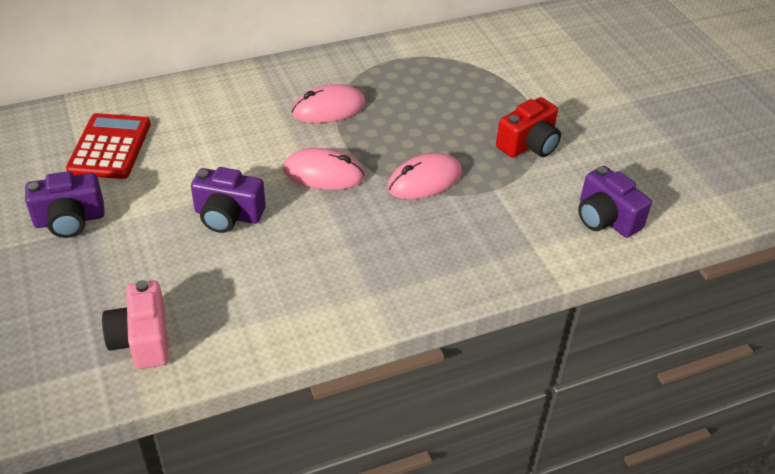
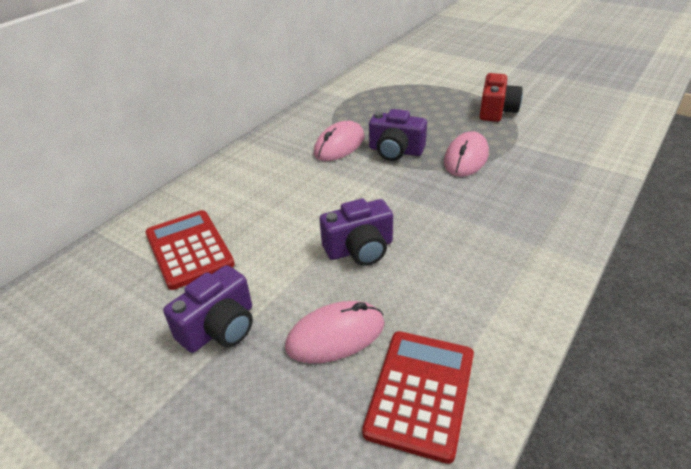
camera: 30 degrees left, 5 degrees down
pink camera [102,280,169,369] -> red calculator [362,331,474,464]
pink mouse [283,148,365,190] -> pink mouse moved to [285,301,385,363]
purple camera [578,166,652,238] -> purple camera moved to [369,109,427,161]

